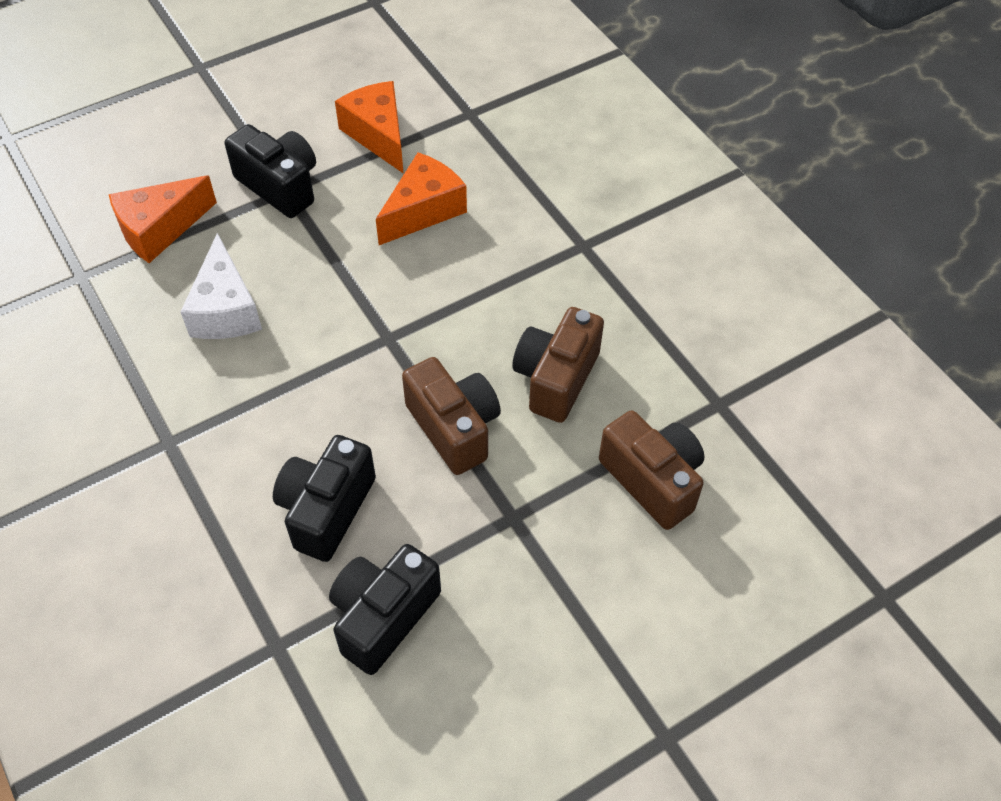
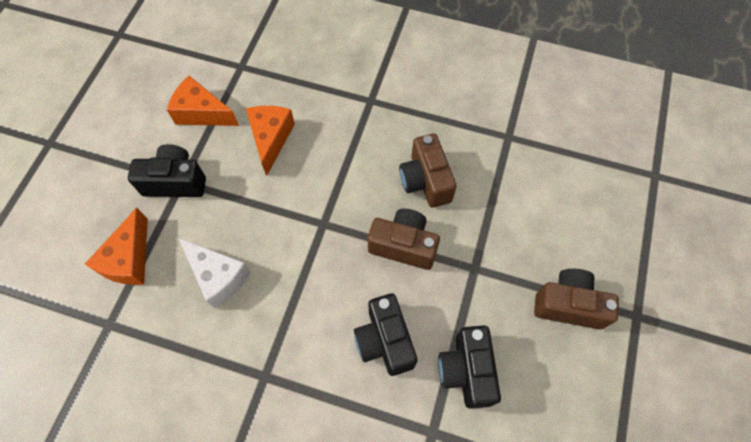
camera: 40 degrees left, 10 degrees up
brown camera [599,410,705,530] -> brown camera moved to [534,269,619,329]

